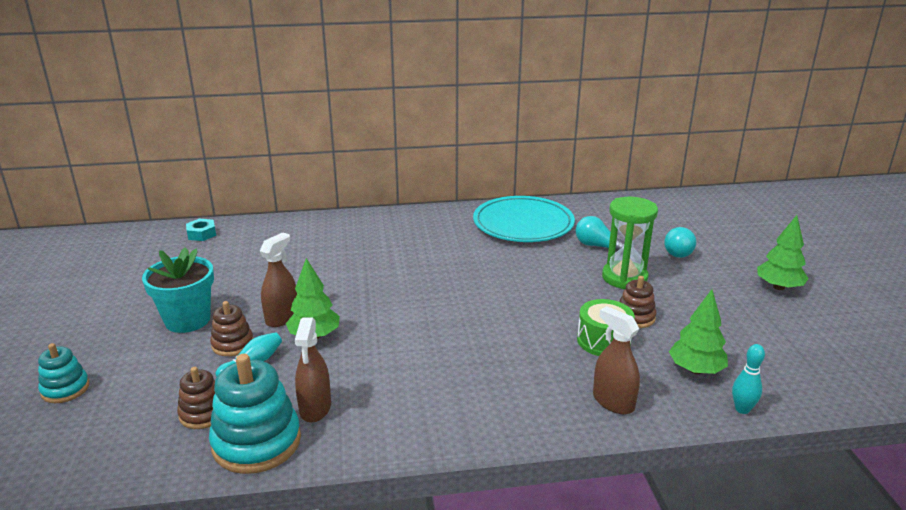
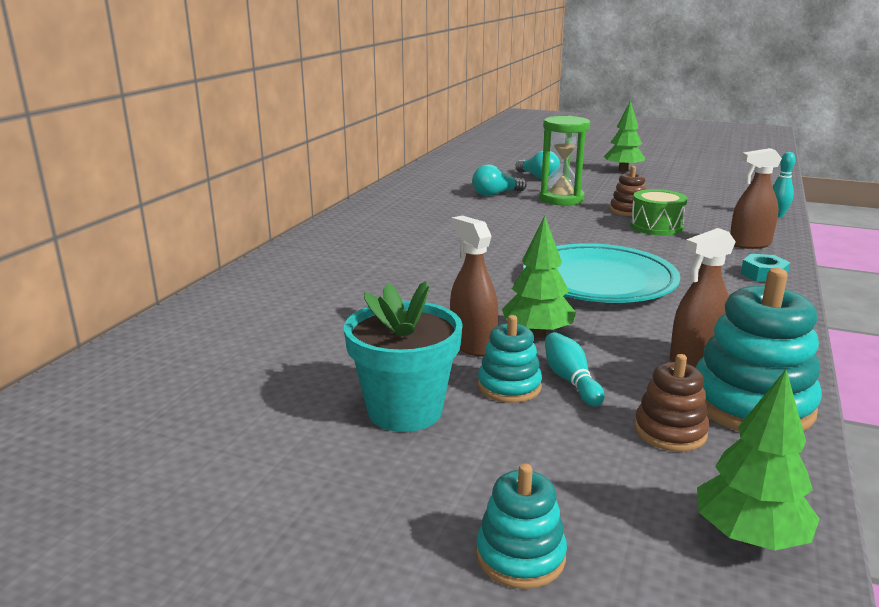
camera: 60 degrees left, 5 degrees down
turquoise nut [186,218,216,241] -> turquoise nut moved to [741,254,791,282]
brown stacking toy [210,301,253,356] -> turquoise stacking toy [478,315,542,403]
brown spray bottle [295,317,331,423] -> brown spray bottle turned 120 degrees clockwise [670,228,736,367]
turquoise plate [473,196,575,242] -> turquoise plate moved to [523,243,680,303]
green tree [669,289,728,374] -> green tree moved to [697,369,820,551]

